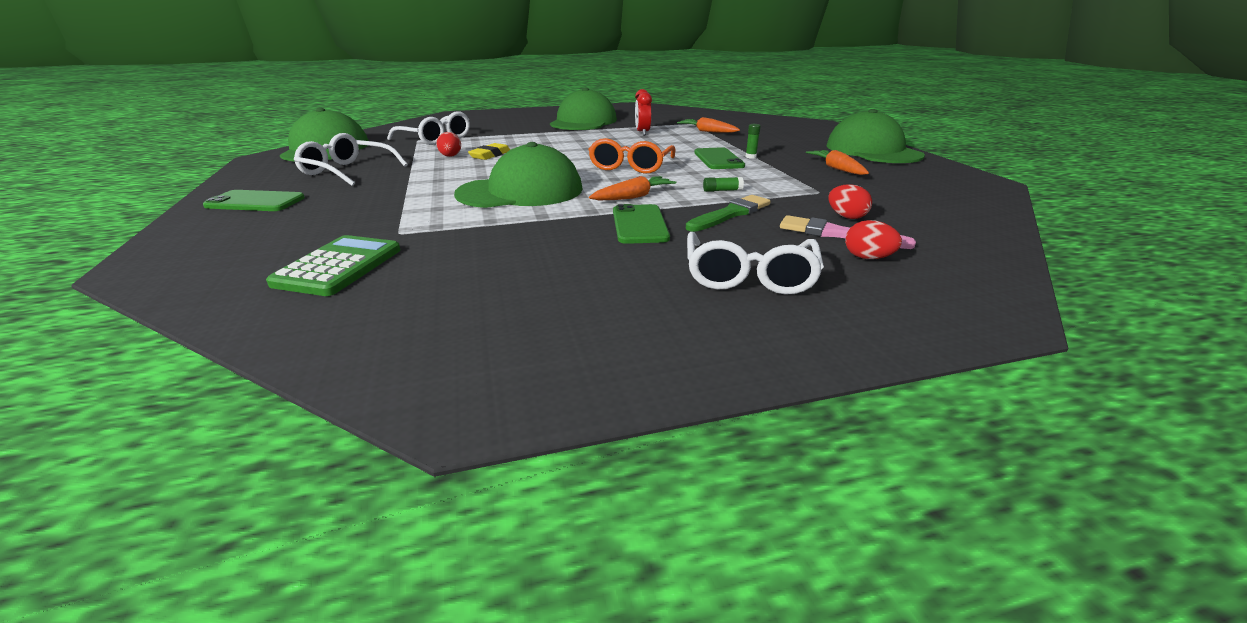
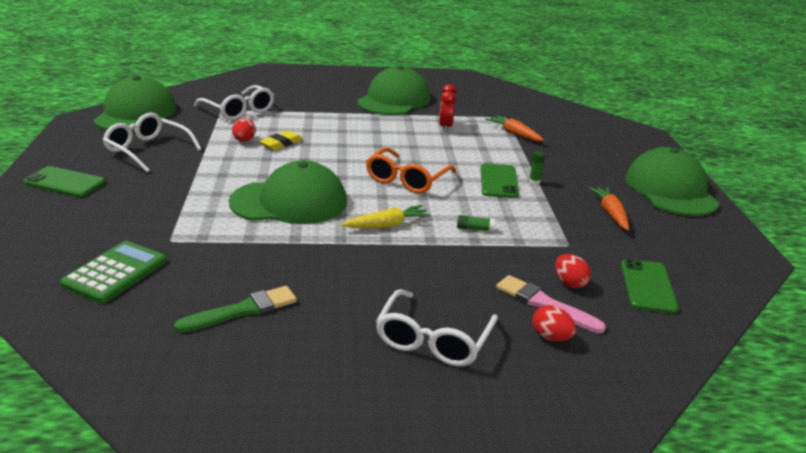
camera: 10 degrees right, 0 degrees up
orange carrot [589,176,676,200] -> yellow carrot [341,205,431,228]
green phone [613,204,670,244] -> green phone moved to [621,259,678,313]
green brush [686,195,771,232] -> green brush moved to [174,286,297,333]

